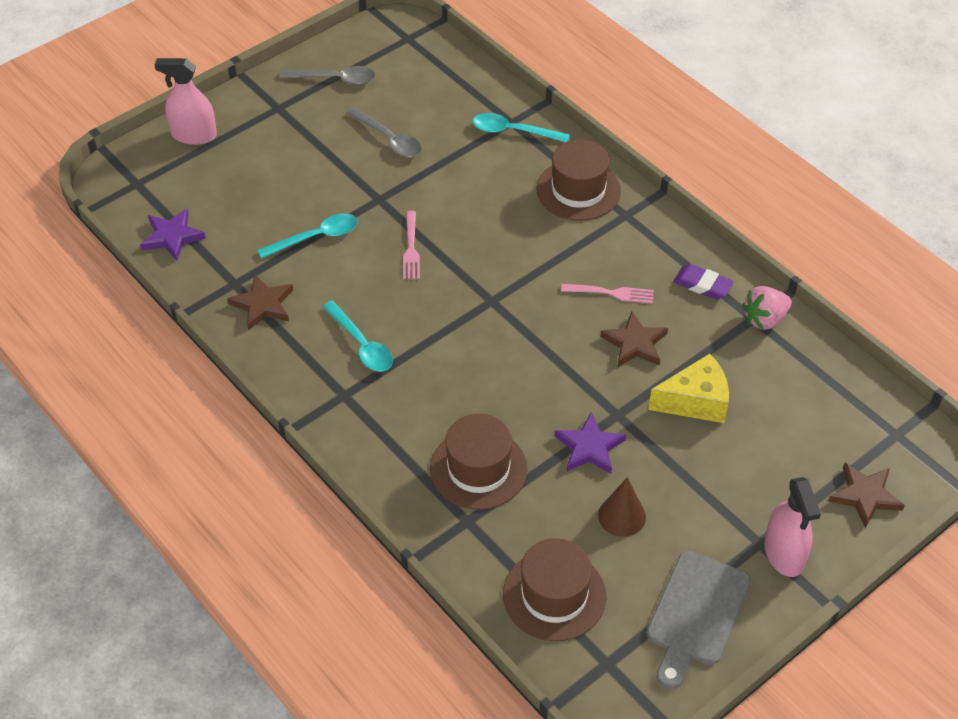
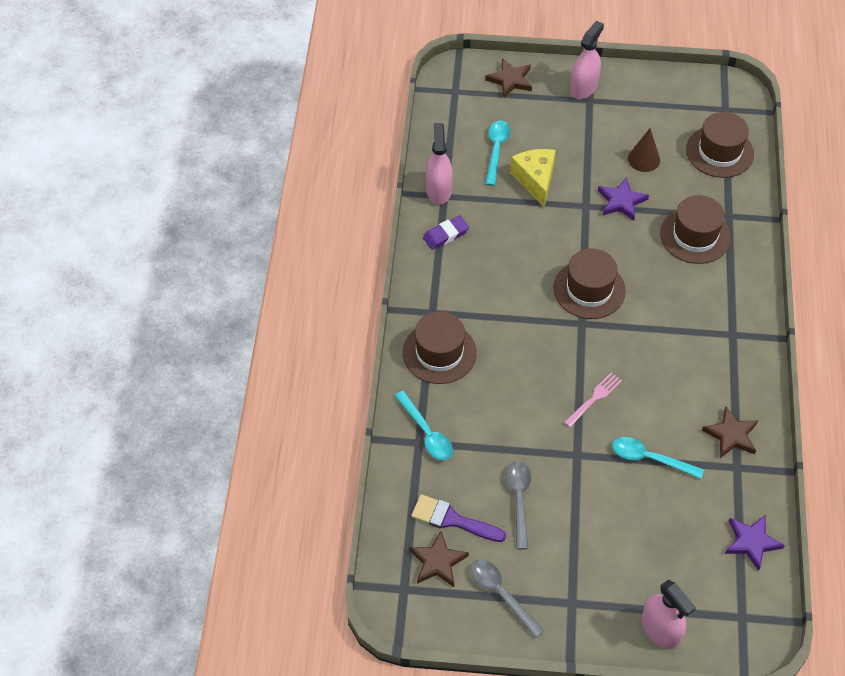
camera: 135 degrees left, 5 degrees up
turquoise spoon [322,301,393,372] -> turquoise spoon moved to [485,120,510,186]
pink fork [561,284,654,304] -> none
brown star [600,311,668,367] -> brown star moved to [409,531,469,587]
grey cutting board [647,551,751,690] -> none
yellow cheese [648,354,729,423] -> yellow cheese turned 45 degrees clockwise [510,149,556,207]
purple eraser [673,264,734,299] -> purple eraser turned 75 degrees clockwise [423,216,469,250]
pink strawberry [742,286,792,330] -> pink spray bottle [426,123,453,205]
none -> purple brush [411,494,506,542]
none -> brown hat [554,249,626,319]

